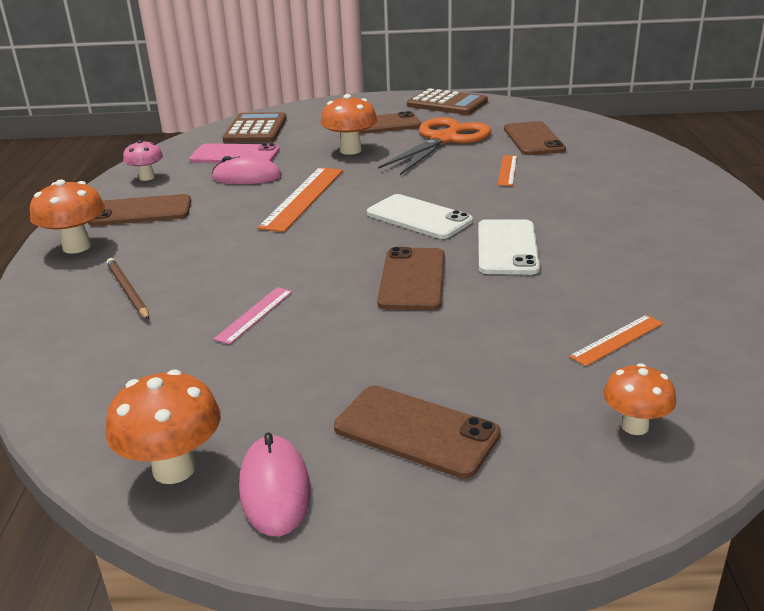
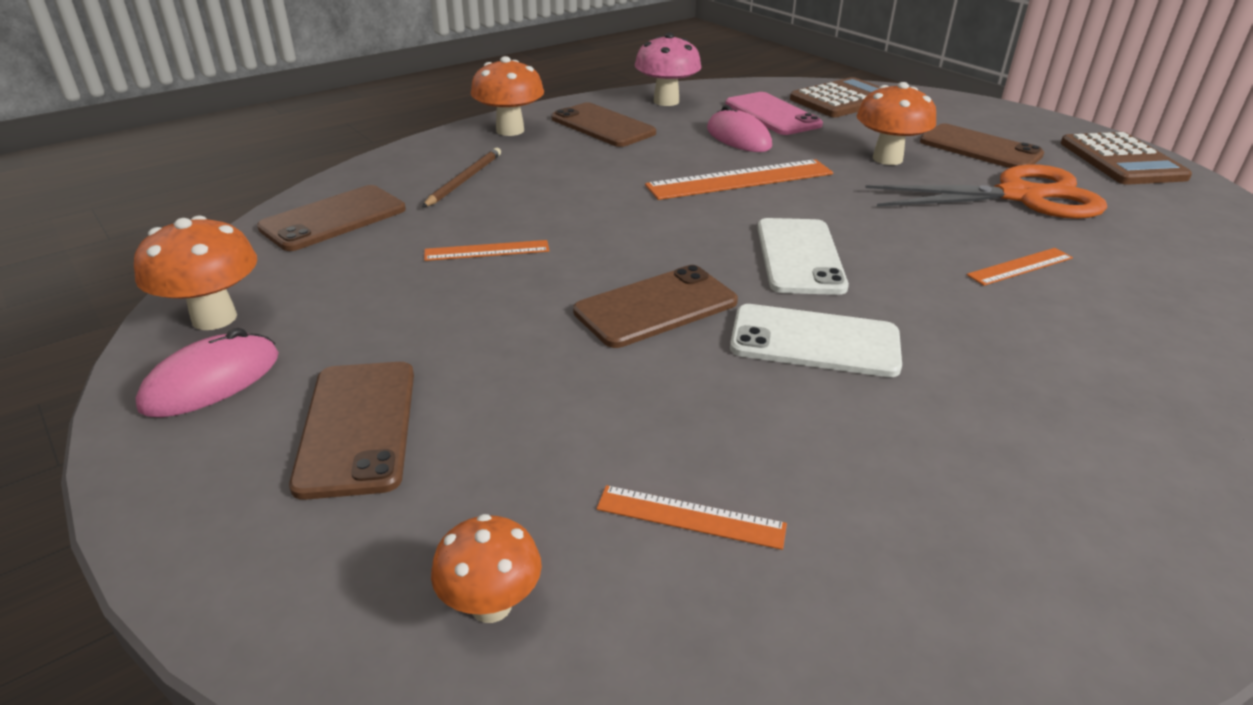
camera: 50 degrees right, 5 degrees up
pink mushroom [123,140,163,181] -> pink mushroom [635,33,701,106], size x1.53
pink ruler [213,287,293,344] -> orange ruler [424,240,549,261]
white phone [478,219,540,275] -> white phone turned 45 degrees clockwise [730,304,902,377]
brown phone [504,121,566,155] -> brown phone moved to [257,185,406,251]

